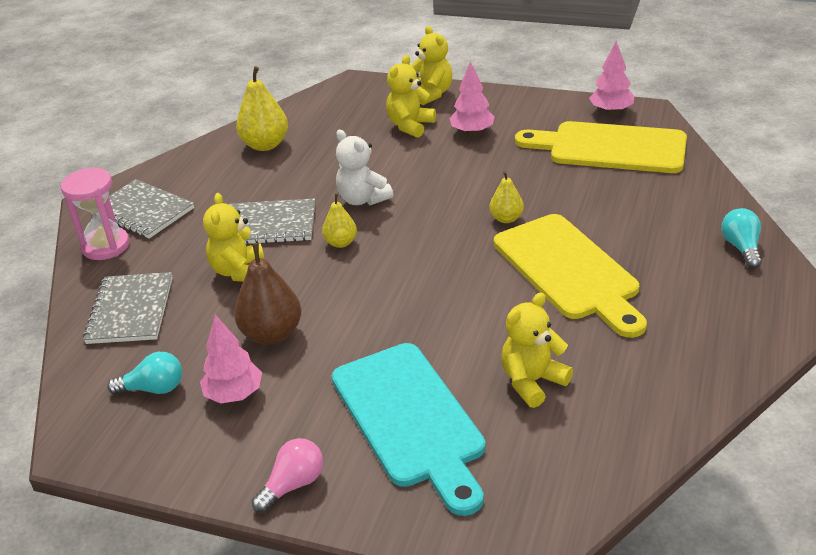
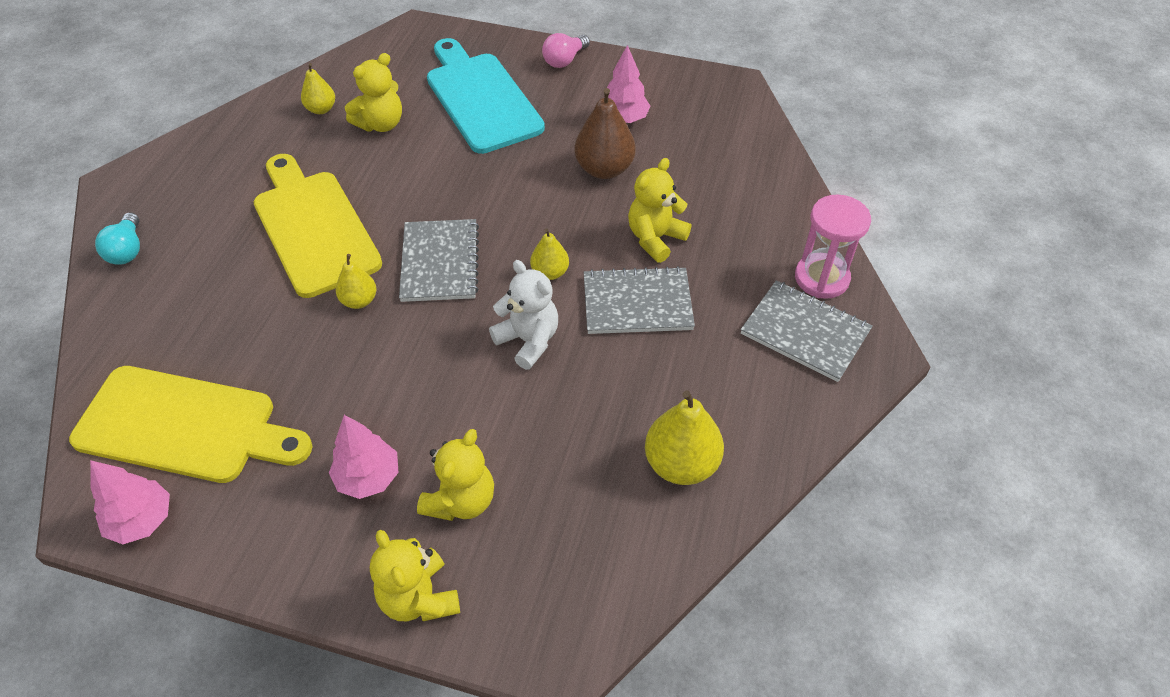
camera: 175 degrees right, 15 degrees up
grey notebook [83,272,173,344] -> grey notebook moved to [399,219,479,302]
turquoise light bulb [107,352,182,395] -> none
yellow teddy bear [203,193,264,282] -> yellow teddy bear turned 135 degrees counterclockwise [628,158,692,263]
none -> yellow pear [301,63,335,114]

